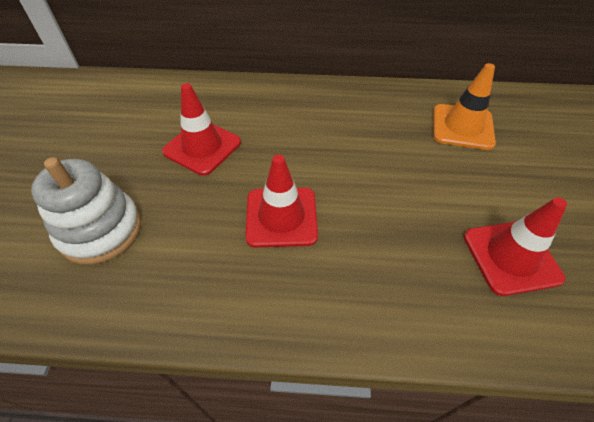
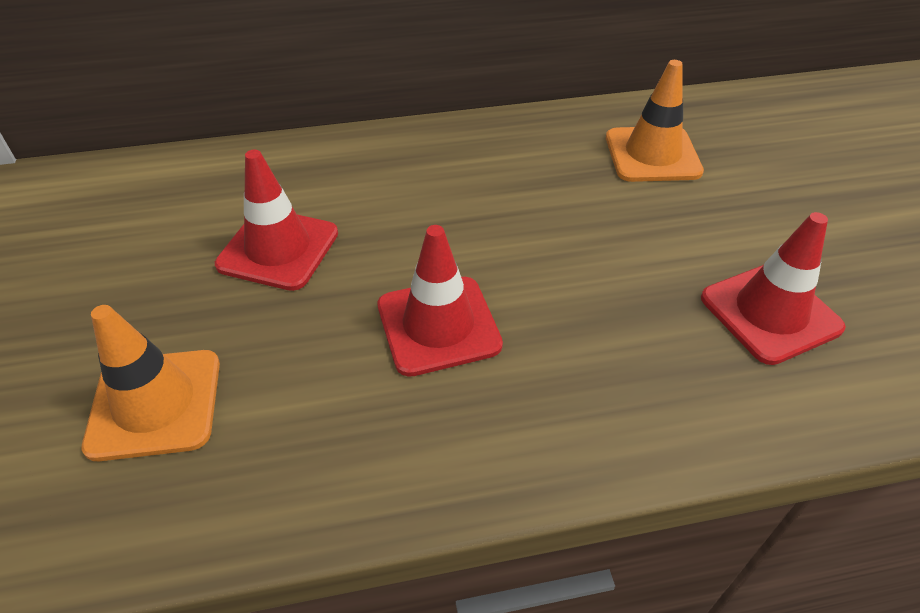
camera: 15 degrees left, 5 degrees down
white stacking toy [31,157,141,265] -> orange traffic cone [82,305,220,461]

